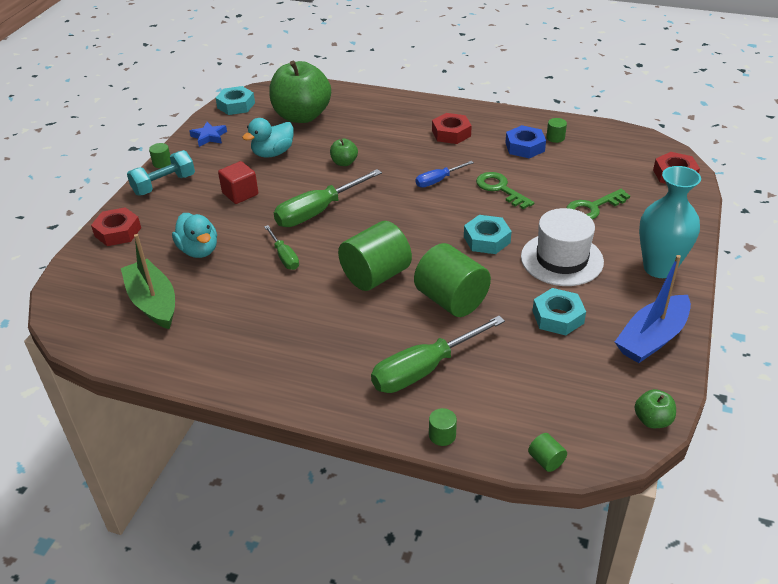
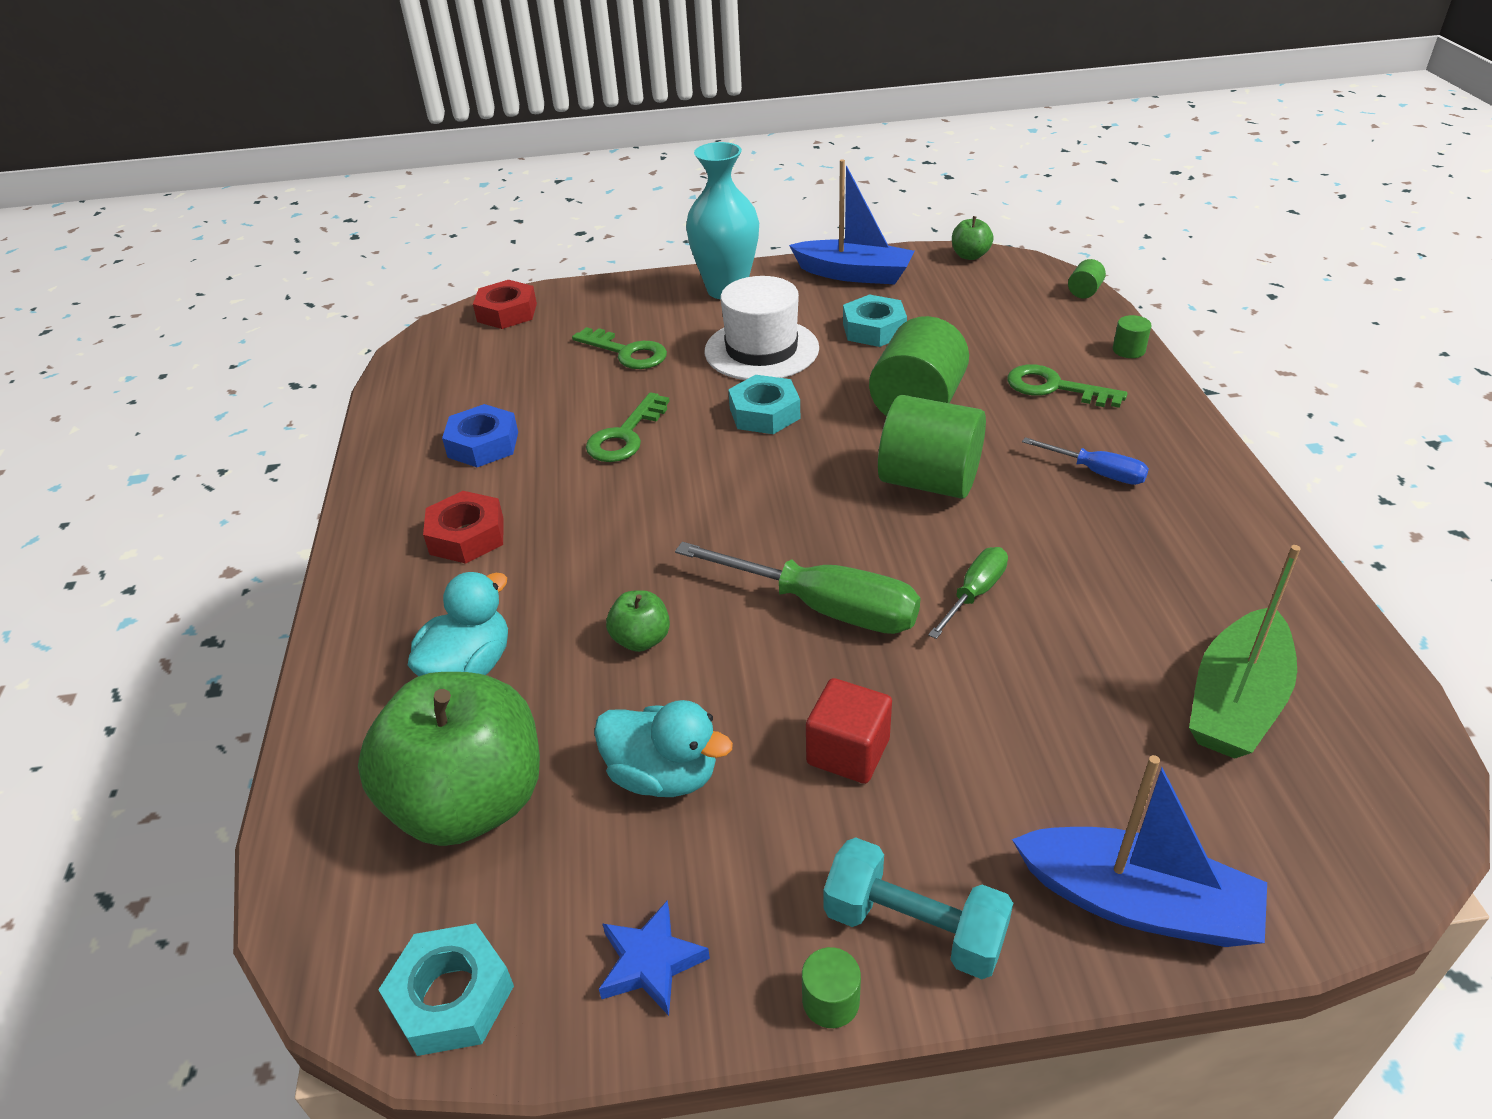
camera: 115 degrees left, 0 degrees up
red nut [91,207,141,246] -> blue boat [1012,755,1267,947]
turquoise duck [172,213,217,258] -> turquoise duck moved to [408,572,508,676]
green screwdriver [371,316,505,393] -> green key [1007,364,1127,408]
blue screwdriver [416,161,474,187] -> blue screwdriver moved to [1022,437,1149,485]
green cylinder [546,118,567,143] -> none

